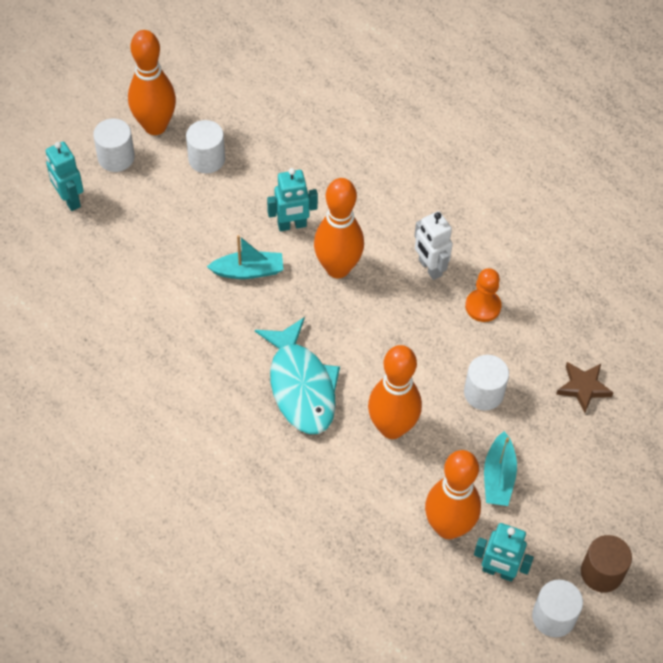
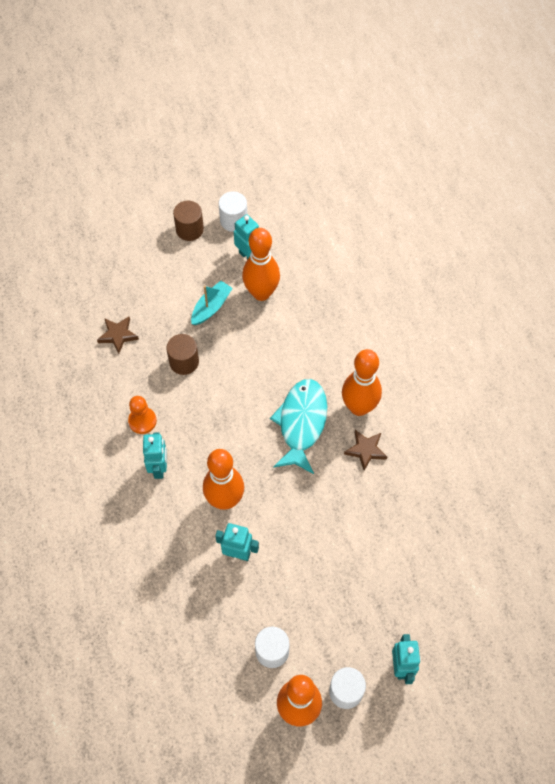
camera: 150 degrees left, 5 degrees up
turquoise boat [207,235,283,279] -> none
orange bowling pin [368,345,422,439] -> orange bowling pin moved to [342,349,382,416]
white robot [414,211,453,280] -> turquoise robot [143,432,167,479]
white cylinder [464,355,509,411] -> brown cylinder [166,334,199,375]
none -> brown star [344,430,387,471]

